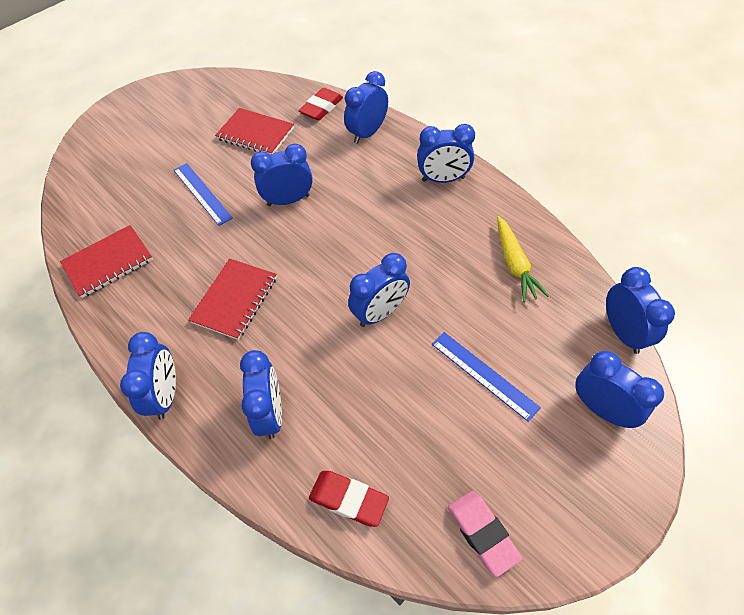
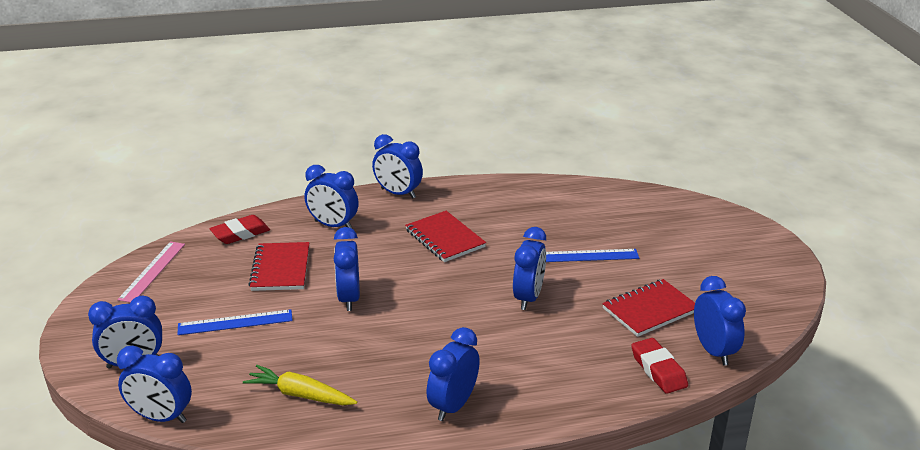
camera: 120 degrees right, 25 degrees down
red notebook [60,225,153,298] -> red notebook moved to [248,242,310,291]
blue clock [344,71,388,144] -> blue clock moved to [694,276,746,366]
pink eraser [448,491,522,577] -> pink ruler [117,242,185,302]

